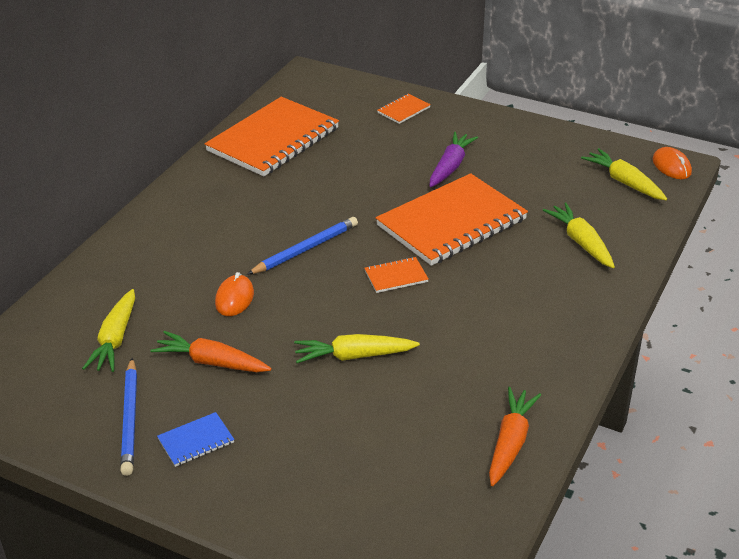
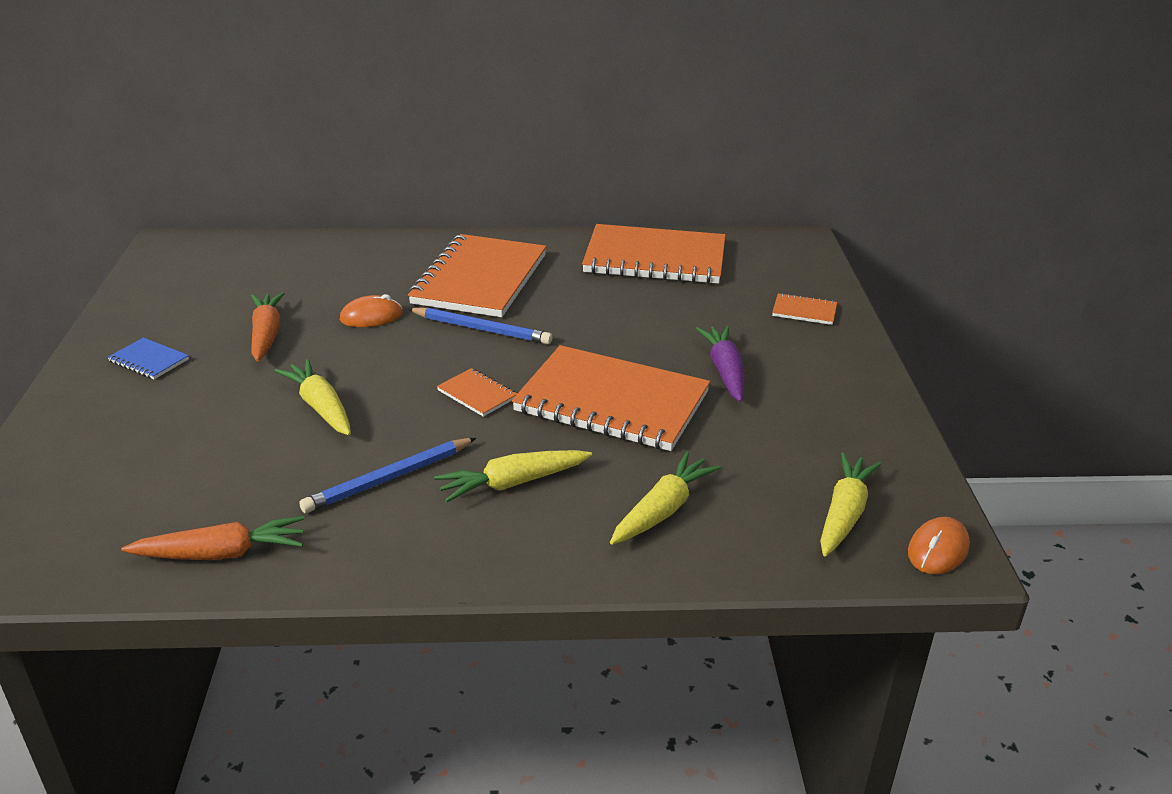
camera: 60 degrees right, 5 degrees down
yellow carrot [82,289,135,372] -> yellow carrot moved to [434,450,592,502]
blue pencil [120,358,137,476] -> blue pencil moved to [300,438,476,513]
purple carrot [430,132,478,187] -> purple carrot turned 90 degrees counterclockwise [696,326,744,402]
none -> orange notebook [408,234,547,317]

